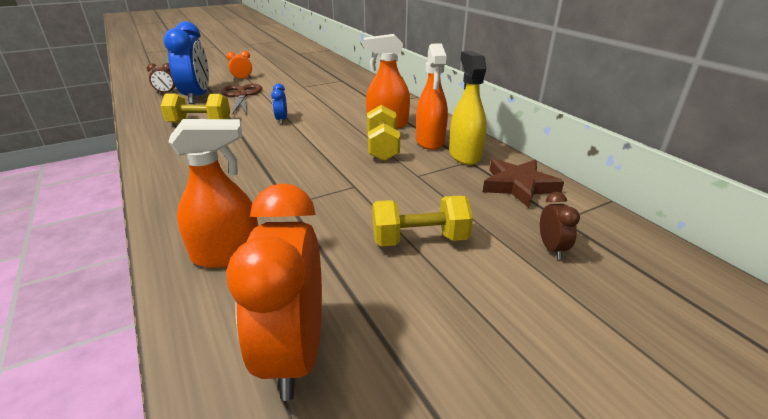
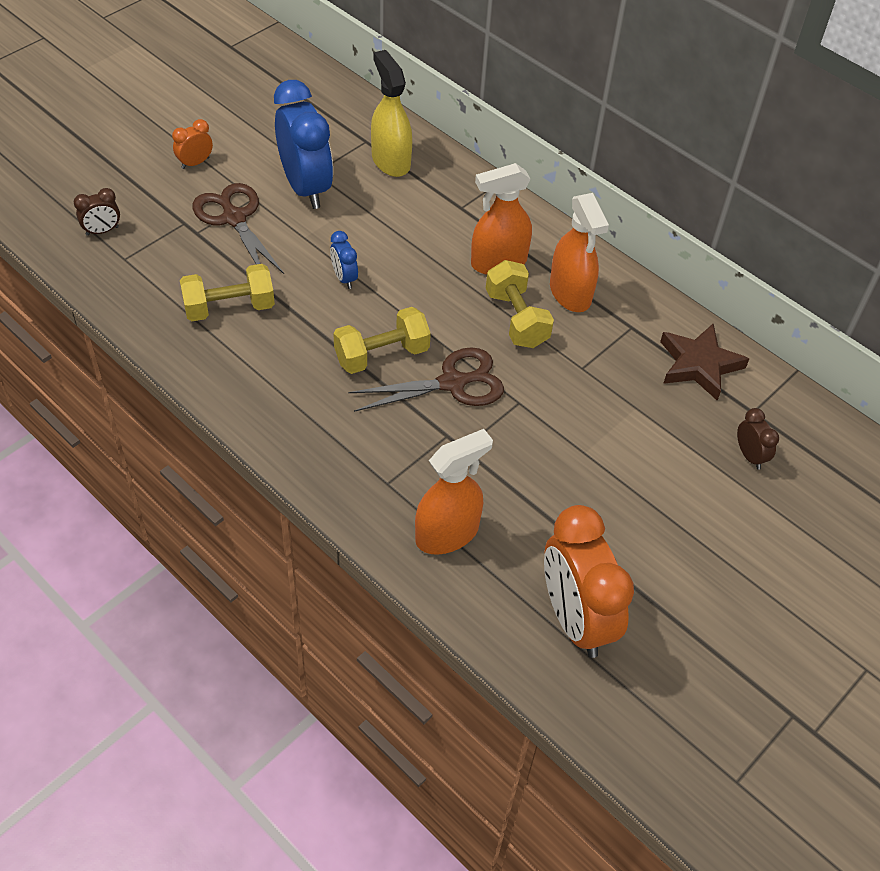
camera: 20 degrees left, 20 degrees up
blue clock [163,21,209,104] -> blue clock moved to [274,80,333,209]
yellow dumbbell [372,196,473,247] -> yellow dumbbell moved to [333,307,431,374]
yellow spray bottle [449,51,487,165] -> yellow spray bottle moved to [371,50,412,177]
none -> brown scissors [348,347,504,412]

